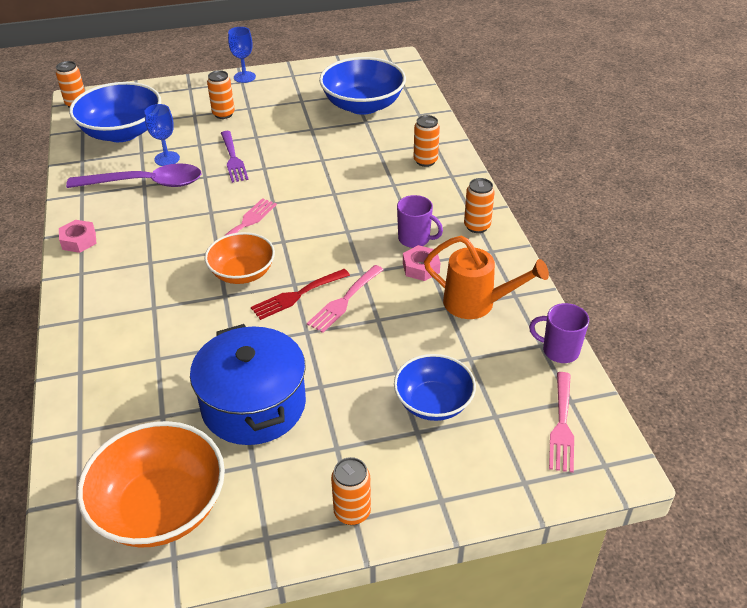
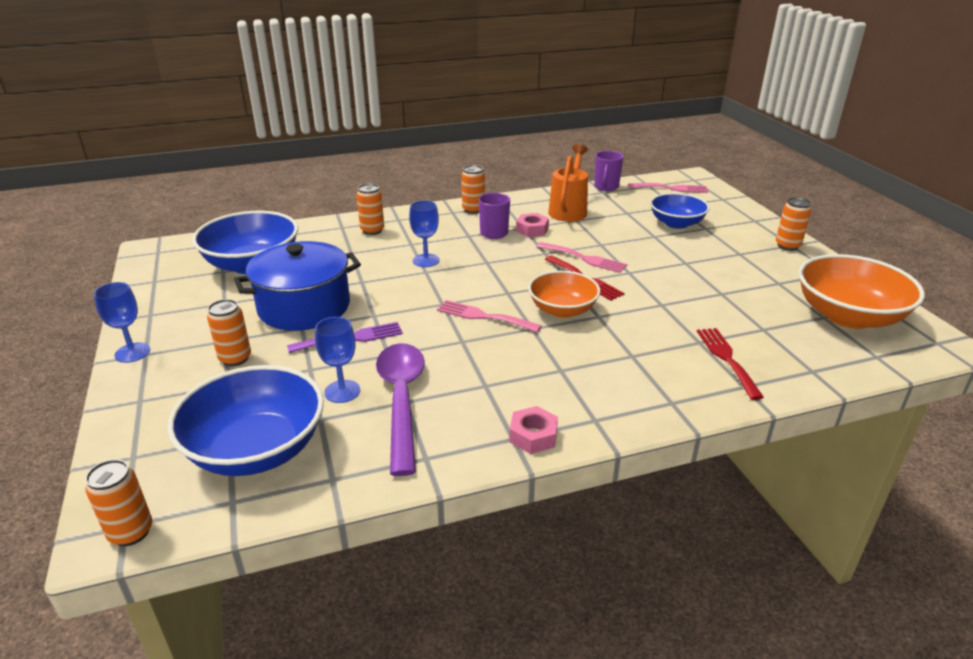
camera: 95 degrees left, 10 degrees down
blue pot [190,324,306,445] -> blue pot moved to [234,241,361,331]
none -> blue goblet [409,200,440,267]
none -> red fork [697,328,764,400]

